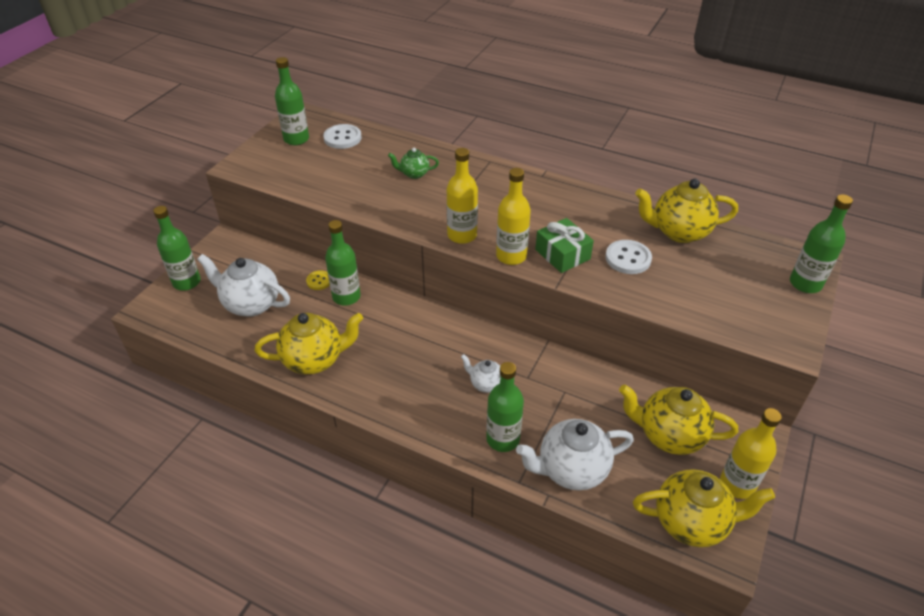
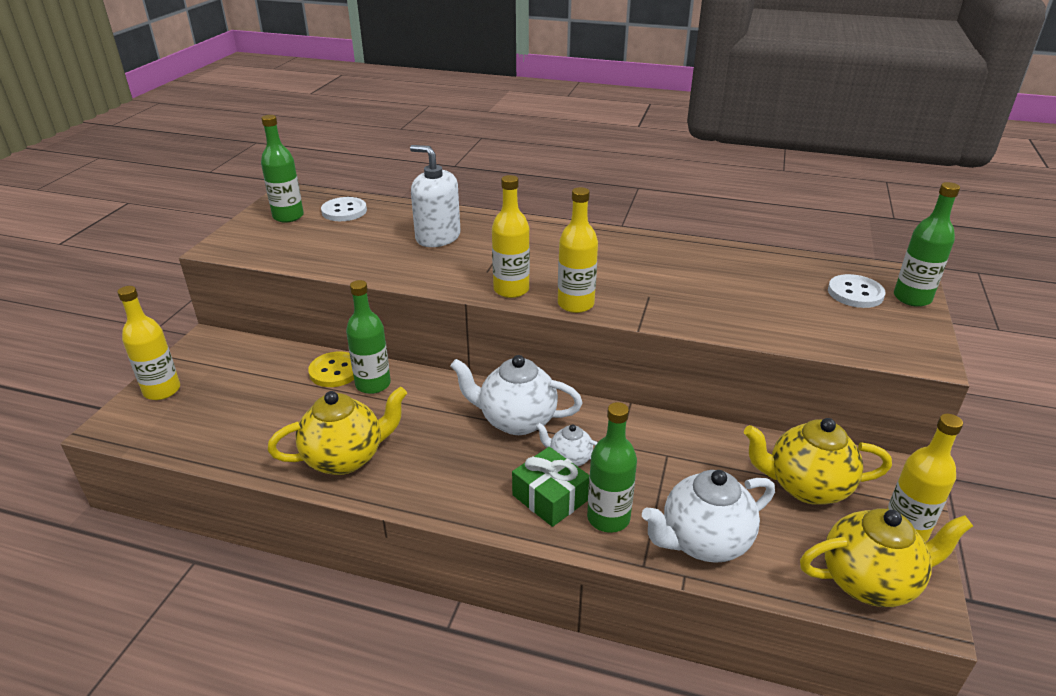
camera: 10 degrees left, 10 degrees down
green bottle [153,206,201,291] -> yellow bottle [117,286,180,400]
white teapot [197,254,290,317] -> white teapot moved to [450,355,583,435]
yellow button [306,270,330,290] -> yellow button [308,351,354,387], size x1.62
green teapot [388,148,439,179] -> white soap dispenser [410,145,461,247]
green gift [535,218,594,273] -> green gift moved to [512,447,589,527]
white button [605,240,652,274] -> white button moved to [828,274,886,308]
yellow teapot [635,179,738,243] -> none

